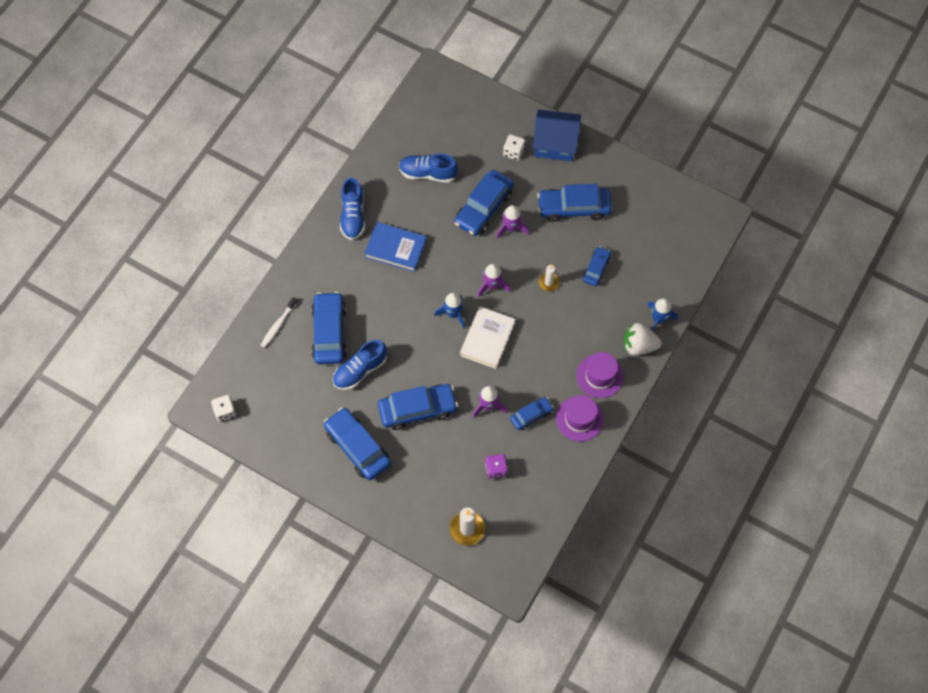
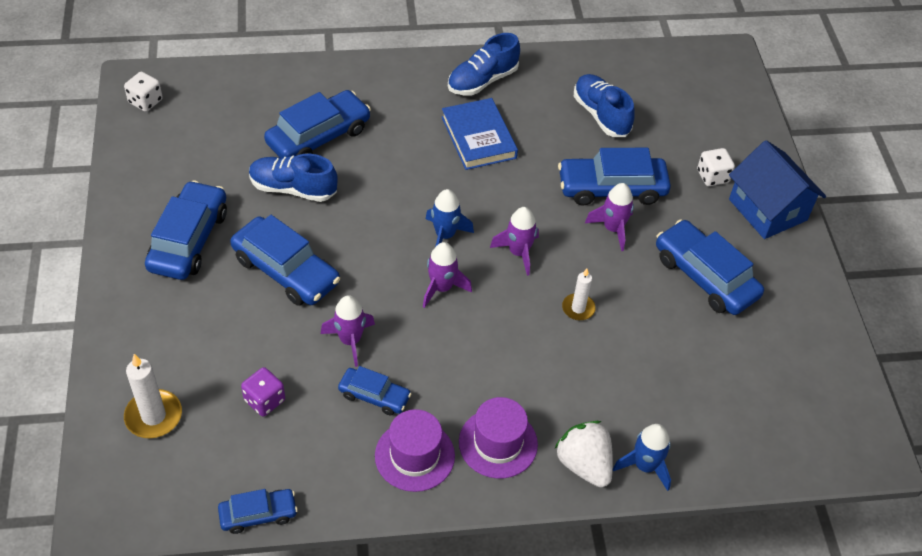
camera: 50 degrees right, 15 degrees down
white toothbrush [261,297,297,348] -> none
white book [460,307,515,369] -> purple rocket [423,242,472,308]
blue car [583,246,611,286] -> blue car moved to [218,489,298,534]

